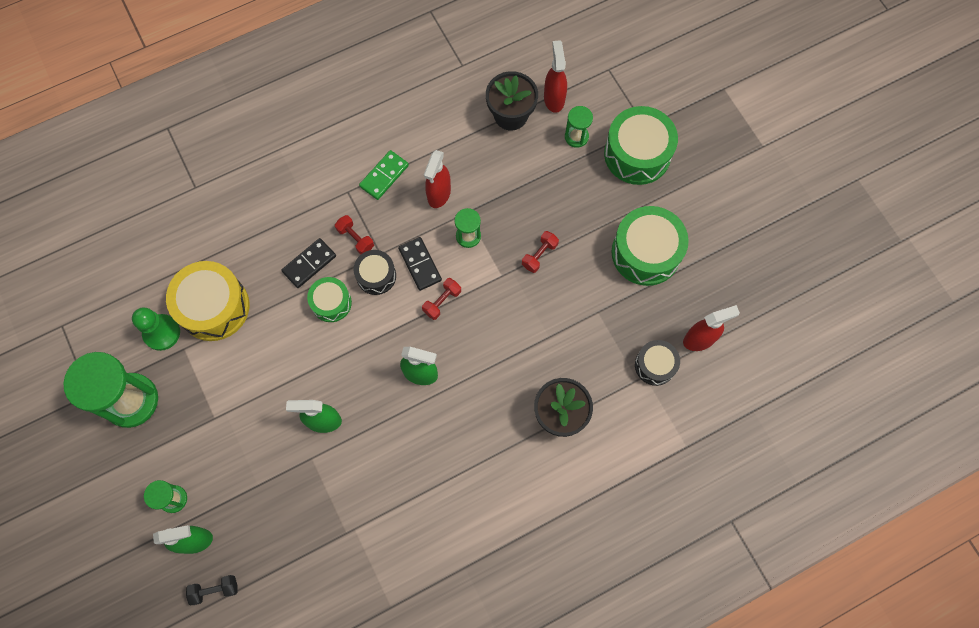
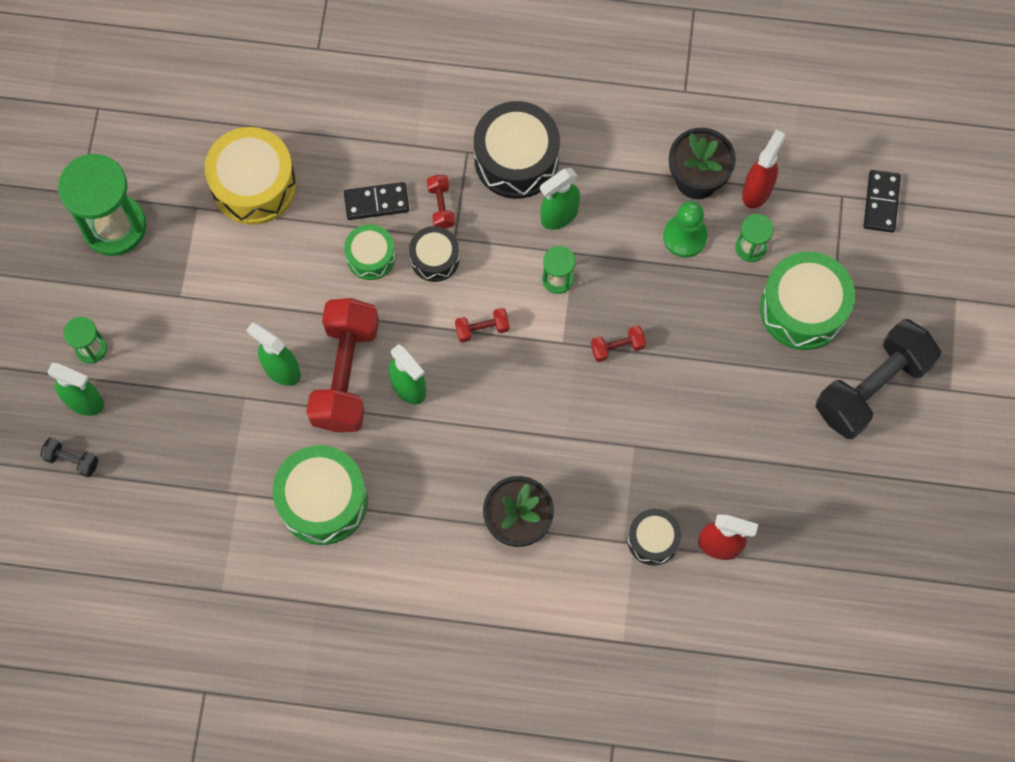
camera: 35 degrees right, 0 degrees up
green pawn [132,308,180,351] -> green pawn moved to [663,201,708,258]
green domino [359,150,409,200] -> black drum [474,101,560,199]
black domino [398,237,442,291] -> black domino moved to [864,170,901,233]
red spray bottle [424,150,451,208] -> green spray bottle [540,168,580,230]
green drum [611,206,689,286] -> green drum moved to [273,445,368,545]
none -> red dumbbell [306,298,379,432]
none -> black dumbbell [815,319,941,439]

